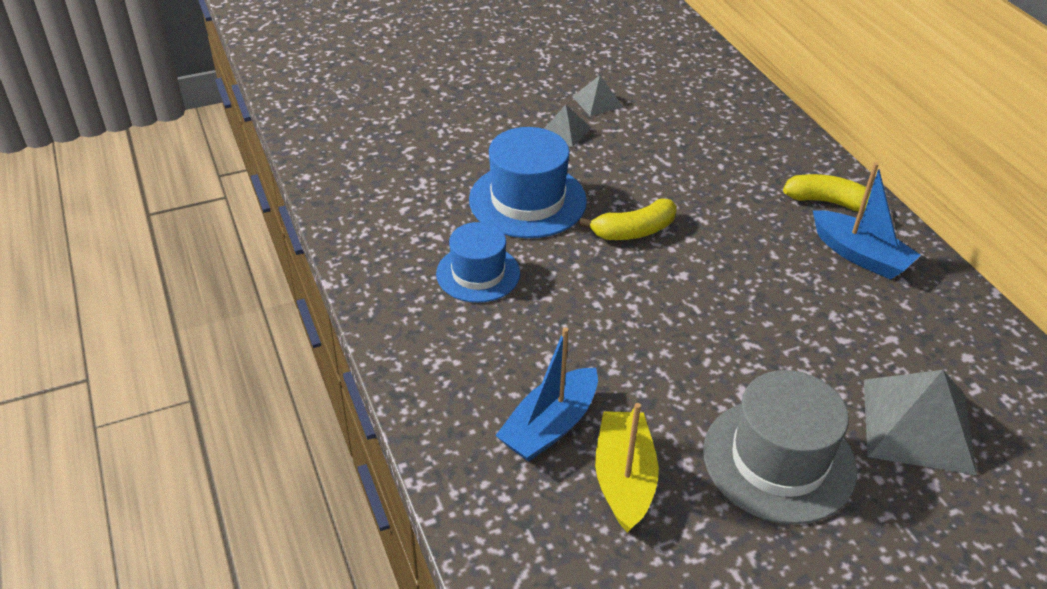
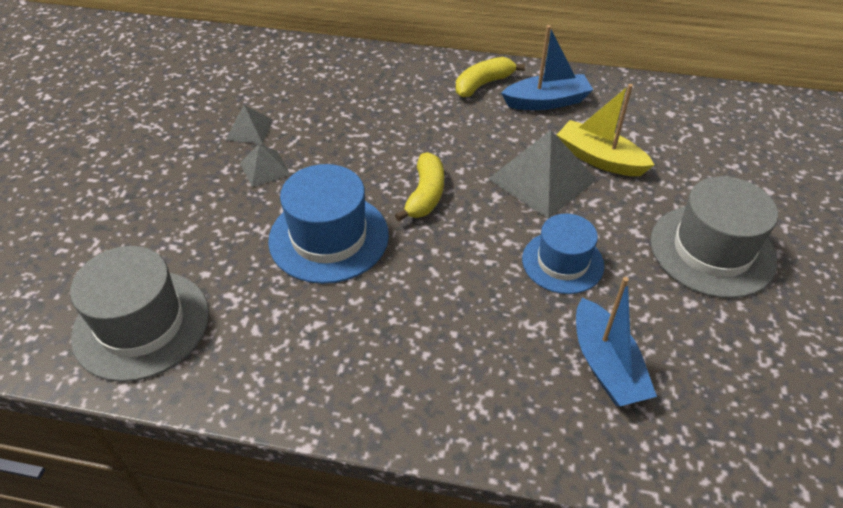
camera: 55 degrees left, 5 degrees up
blue hat [436,222,520,303] -> blue hat moved to [522,214,604,294]
yellow boat [595,403,659,533] -> yellow boat moved to [557,84,654,176]
grey pyramid [864,370,977,475] -> grey pyramid moved to [488,130,597,219]
none -> grey hat [70,246,209,382]

